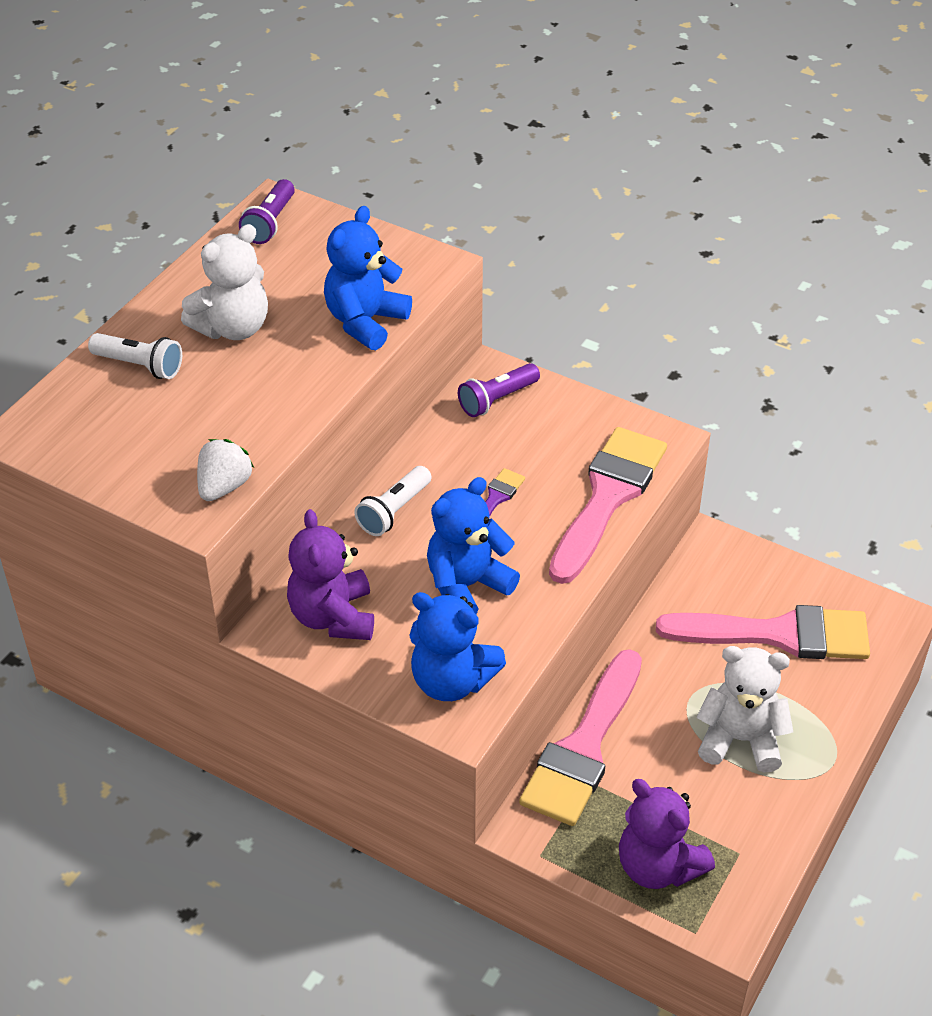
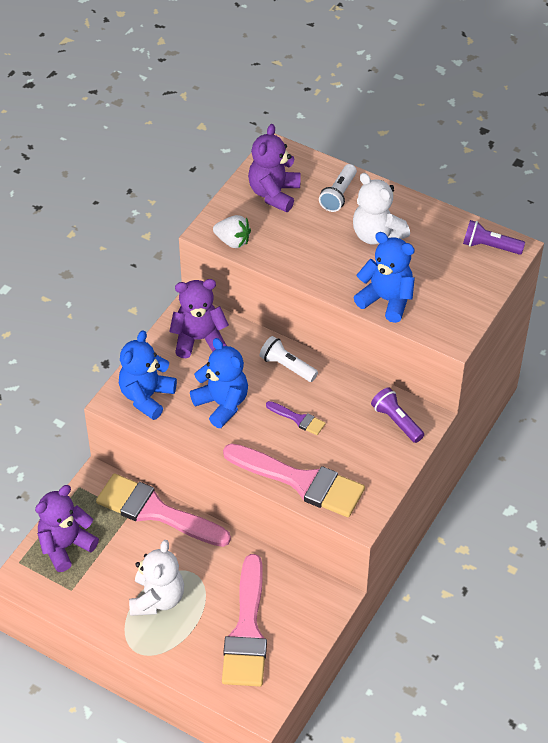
camera: 90 degrees right, 5 degrees up
none -> purple teddy bear [248,124,301,212]

